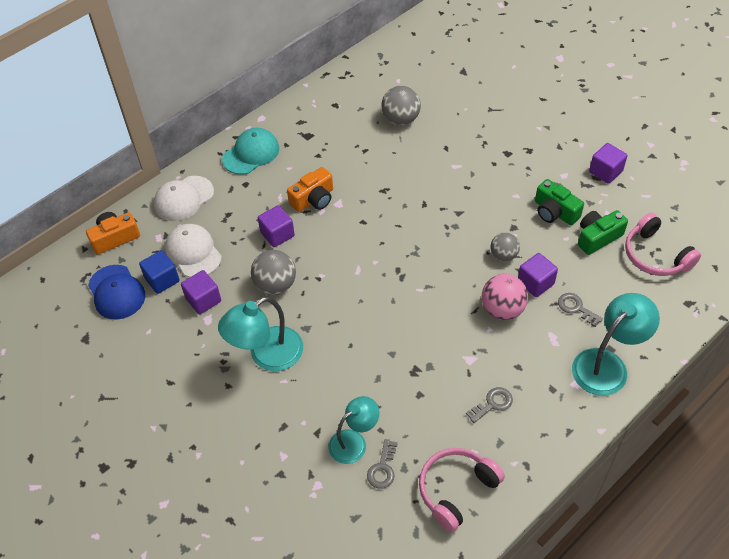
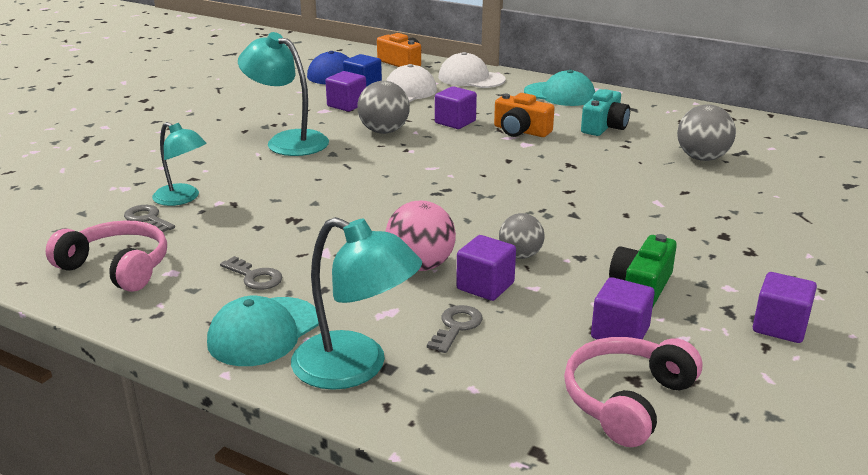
camera: 70 degrees right, 25 degrees down
grey key [367,439,398,489] -> grey key turned 45 degrees clockwise [124,205,175,232]
green camera [578,210,628,255] -> purple cube [591,277,655,339]
none -> turquoise cap [207,296,319,366]
none -> turquoise camera [581,89,630,136]

